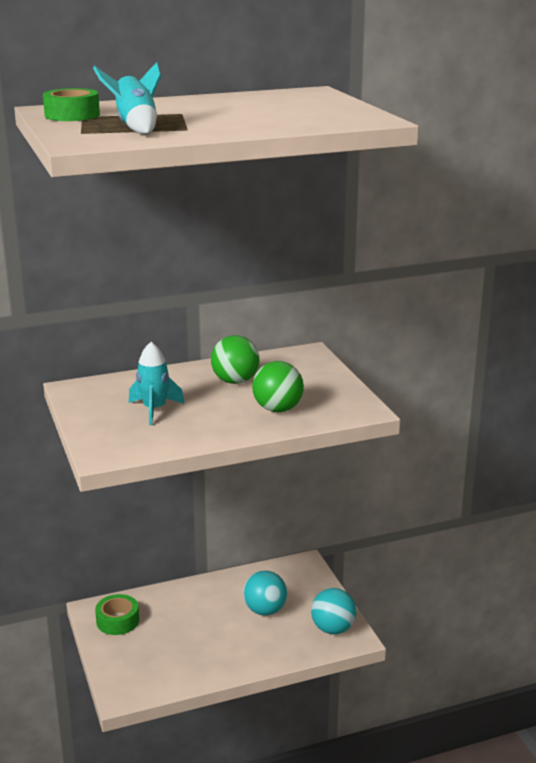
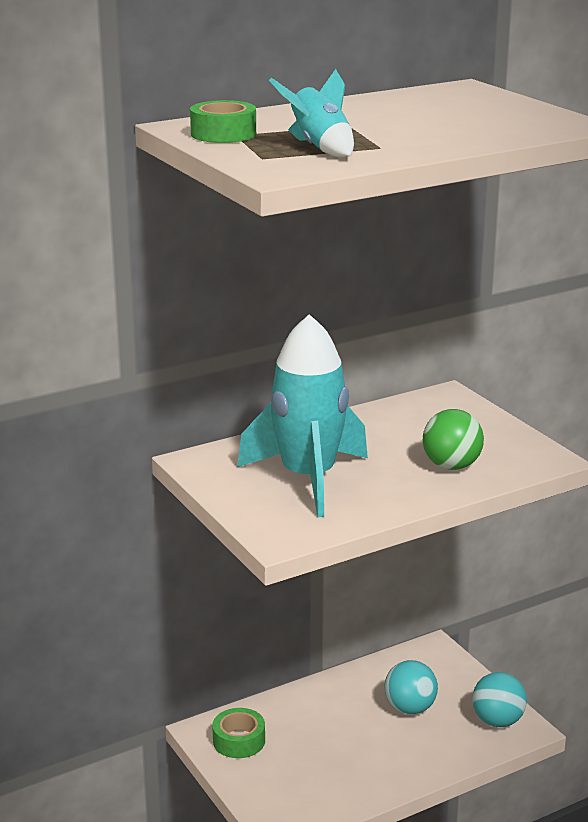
camera: 10 degrees left, 0 degrees up
turquoise rocket [129,342,185,425] -> turquoise rocket [237,314,368,517], size x1.97
green ball [211,335,259,384] -> none

